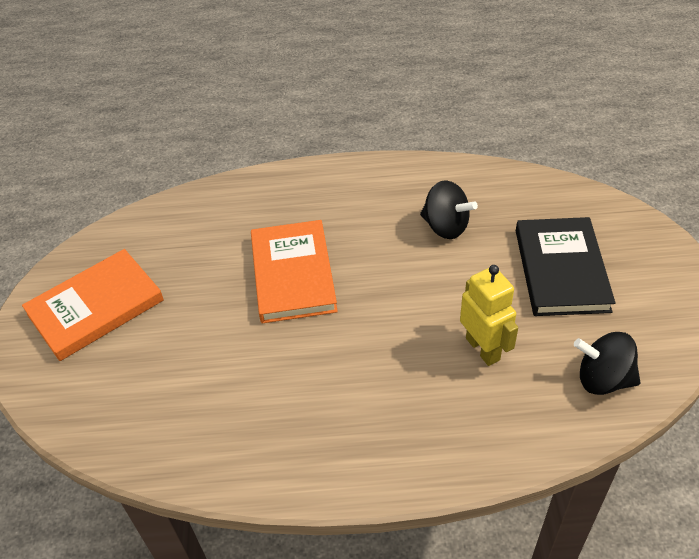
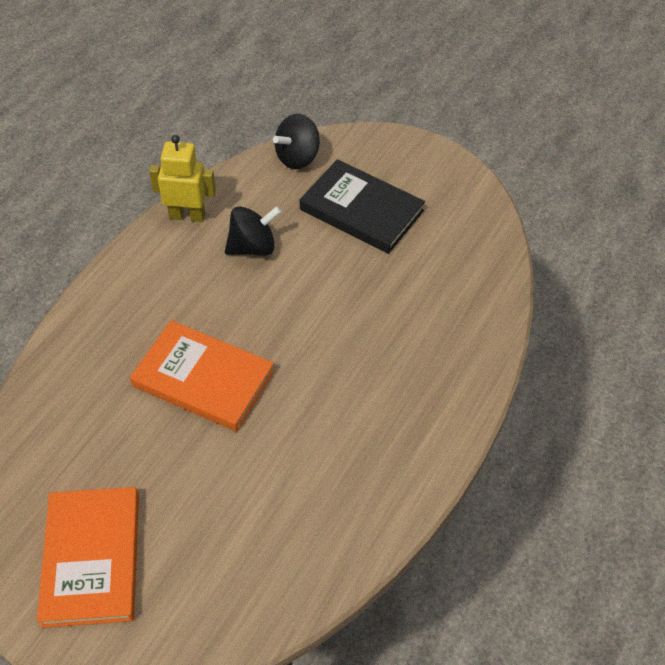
camera: 60 degrees left, 5 degrees up
yellow robot [460,265,518,366] -> yellow robot moved to [149,135,216,222]
black spinning top [574,332,640,395] -> black spinning top moved to [273,114,320,169]

